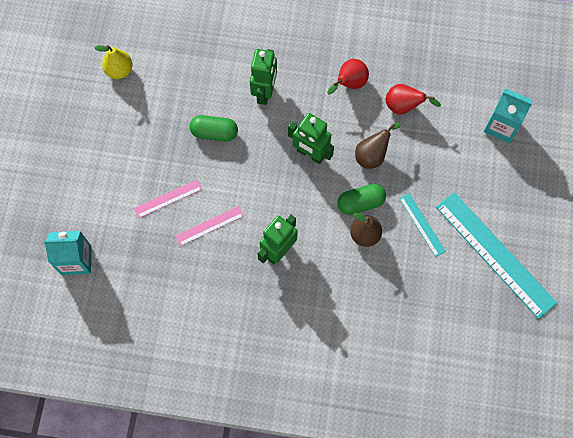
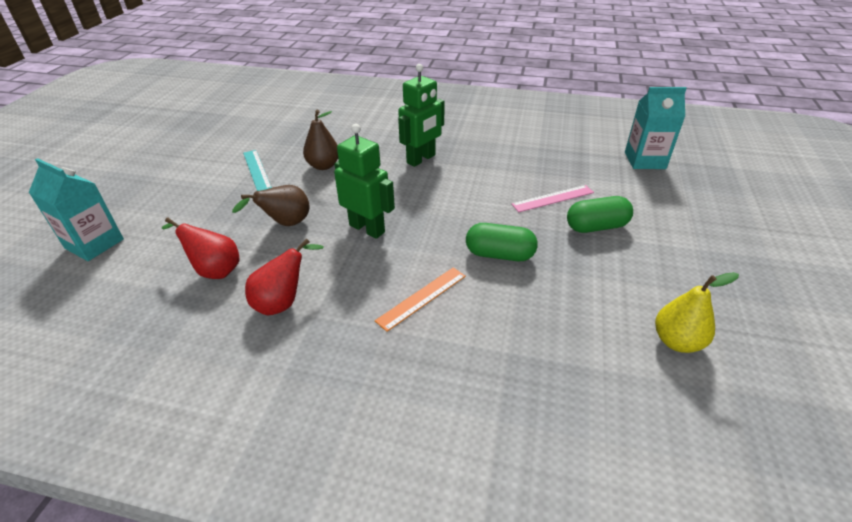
camera: 175 degrees left, 30 degrees down
pink ruler [176,206,244,246] -> none
green robot [250,49,277,105] -> orange ruler [375,268,466,332]
green capsule [337,184,386,215] -> green capsule moved to [567,196,633,233]
turquoise ruler [436,192,557,319] -> none

